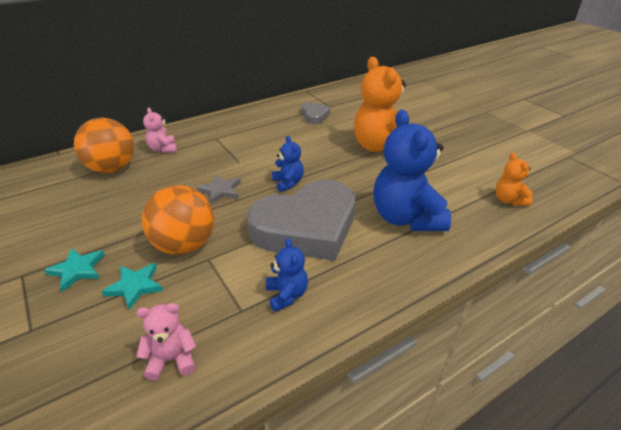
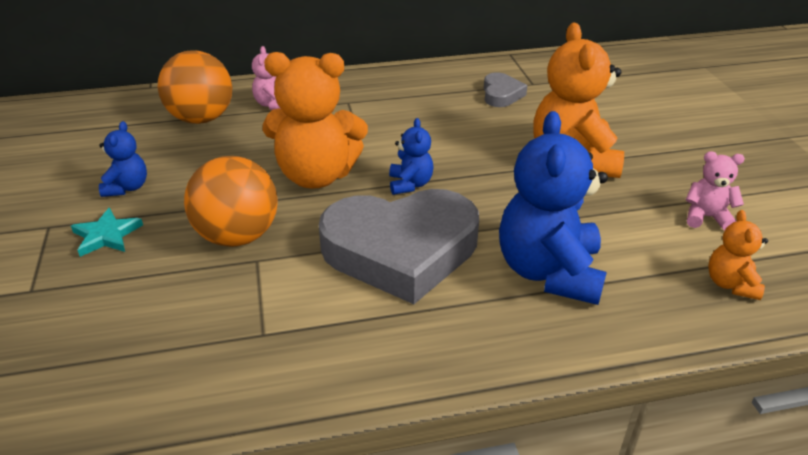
camera: 20 degrees right, 0 degrees up
turquoise star [101,263,163,310] -> none
pink teddy bear [136,303,196,381] -> pink teddy bear moved to [686,151,745,230]
grey star [197,175,241,204] -> orange teddy bear [263,52,368,189]
blue teddy bear [266,238,308,312] -> blue teddy bear moved to [99,121,147,197]

